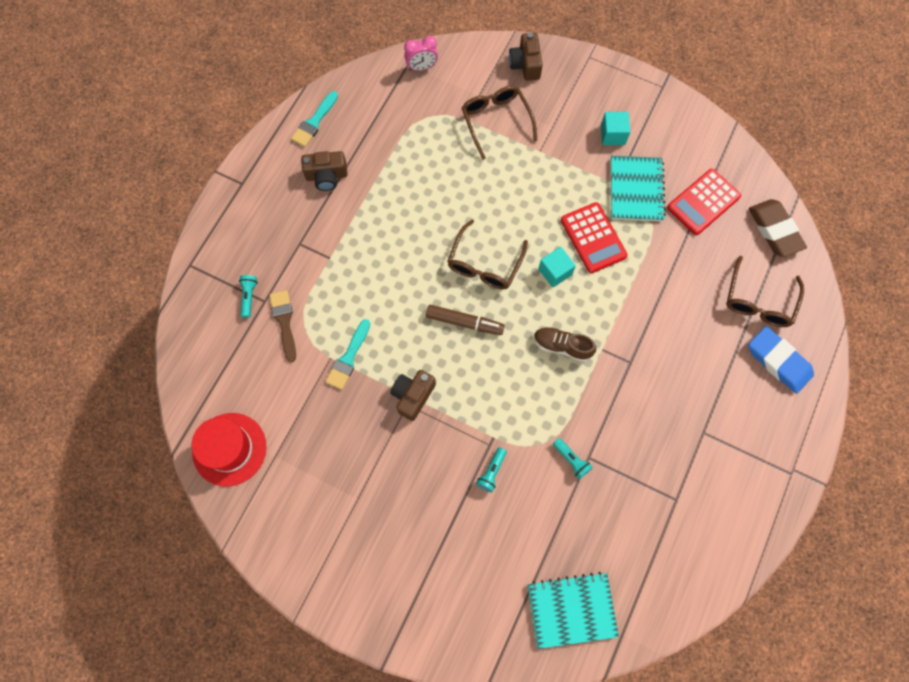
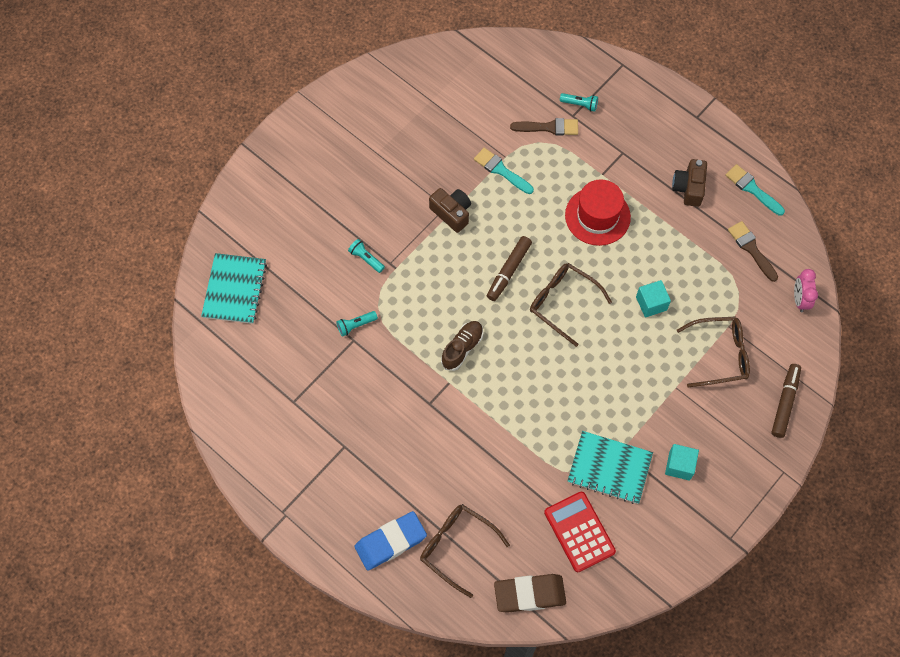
camera: 105 degrees right, 5 degrees down
red hat [192,413,266,487] -> red hat moved to [565,180,631,246]
brown camera [509,32,543,81] -> brown marker [771,364,801,438]
turquoise cube [538,247,576,287] -> turquoise cube moved to [636,280,671,318]
red calculator [561,202,627,273] -> none
none -> brown brush [728,221,778,282]

